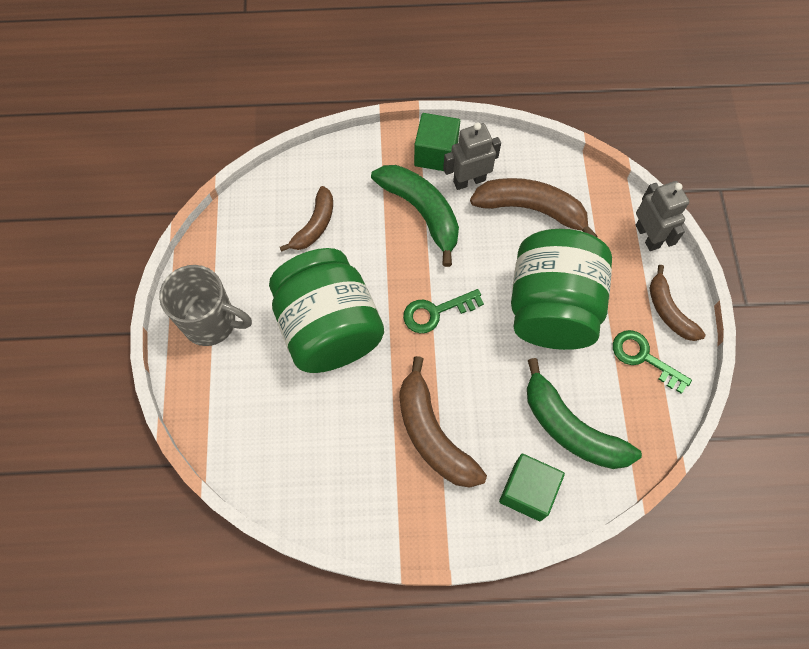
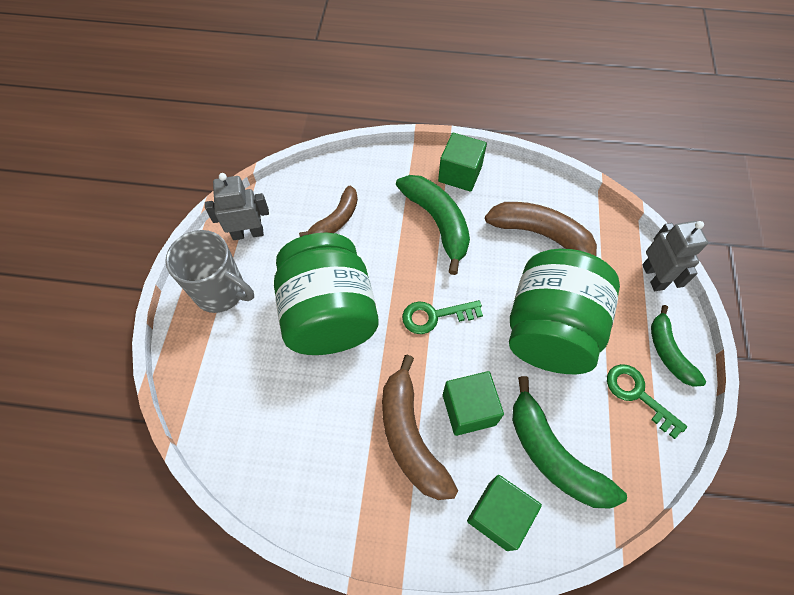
camera: 10 degrees right, 5 degrees down
grey robot [443,122,501,190] -> grey robot moved to [205,173,269,240]
brown banana [650,265,706,341] -> green banana [651,305,706,387]
none -> green cube [443,371,504,436]

